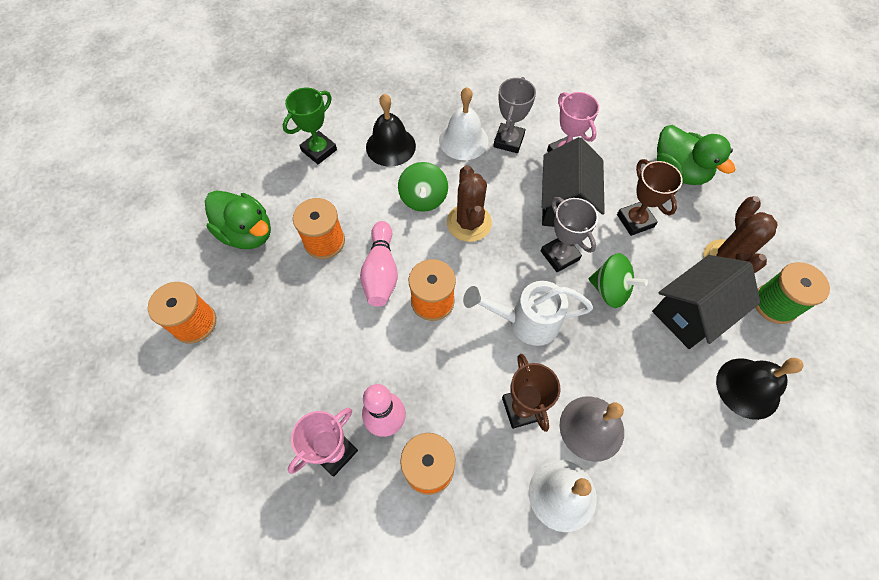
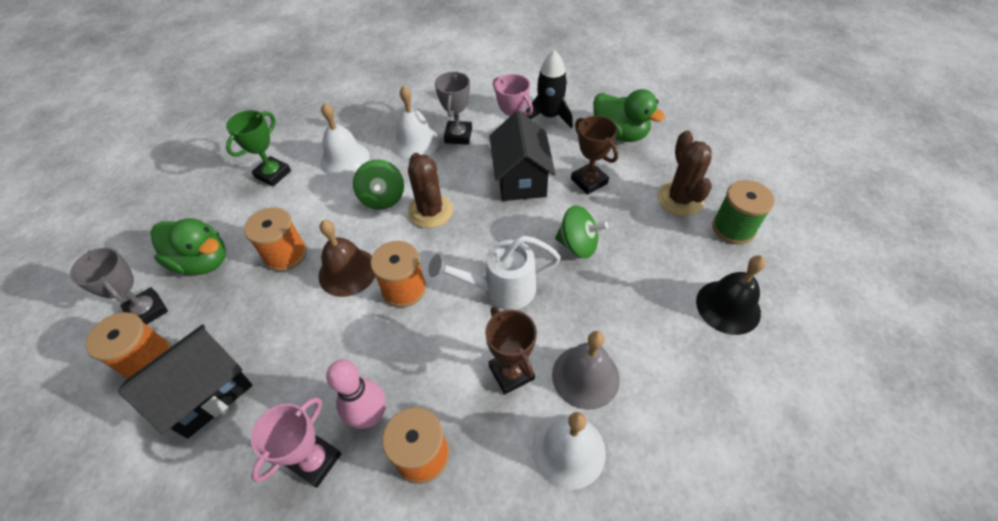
camera: 10 degrees left, 10 degrees down
pink bowling pin [360,221,398,307] -> brown bell [319,220,375,297]
black bell [366,93,416,167] -> white bell [320,103,370,177]
grey trophy [541,197,598,272] -> grey trophy moved to [70,248,168,325]
black house [652,255,760,349] -> black house moved to [118,324,253,439]
none -> black rocket [526,50,573,128]

